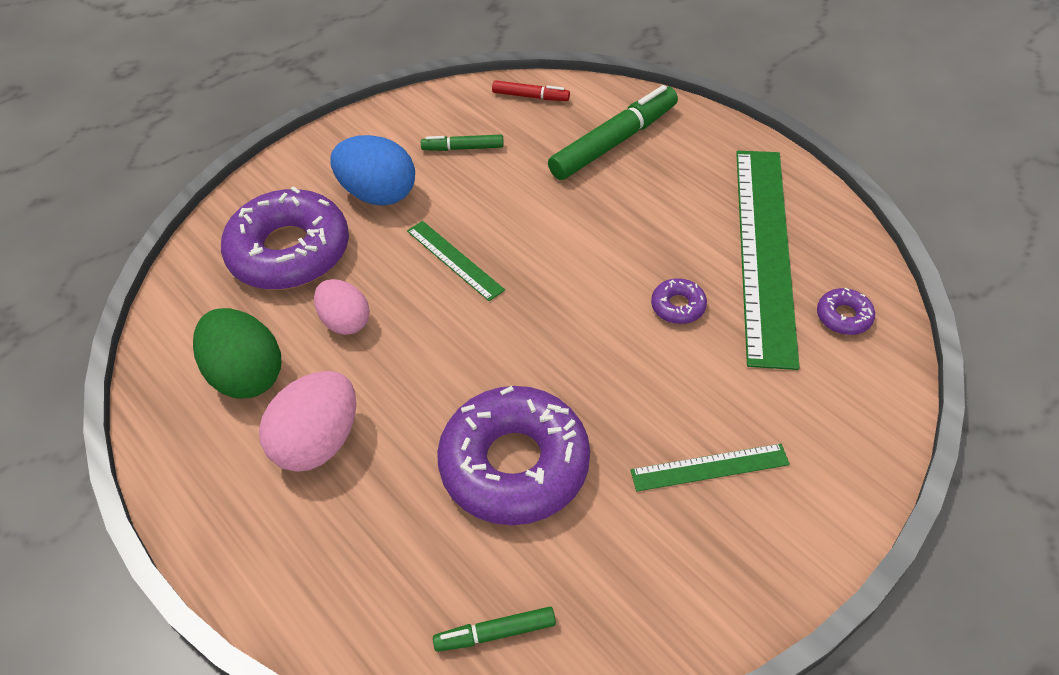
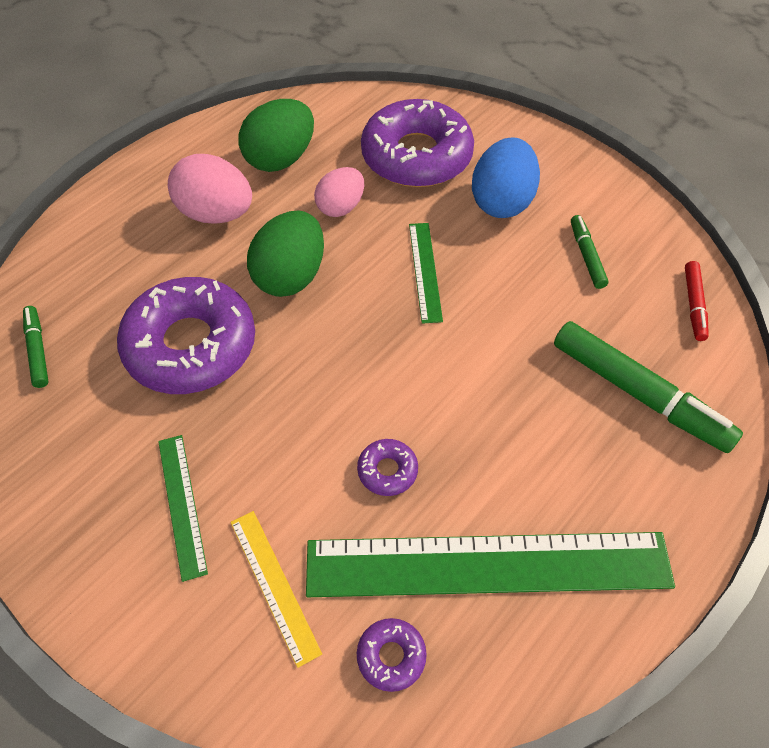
camera: 80 degrees right, 5 degrees up
green ruler [407,221,505,301] -> green ruler turned 45 degrees counterclockwise [409,223,443,324]
none -> yellow ruler [230,511,322,668]
none -> green egg [247,211,324,297]

